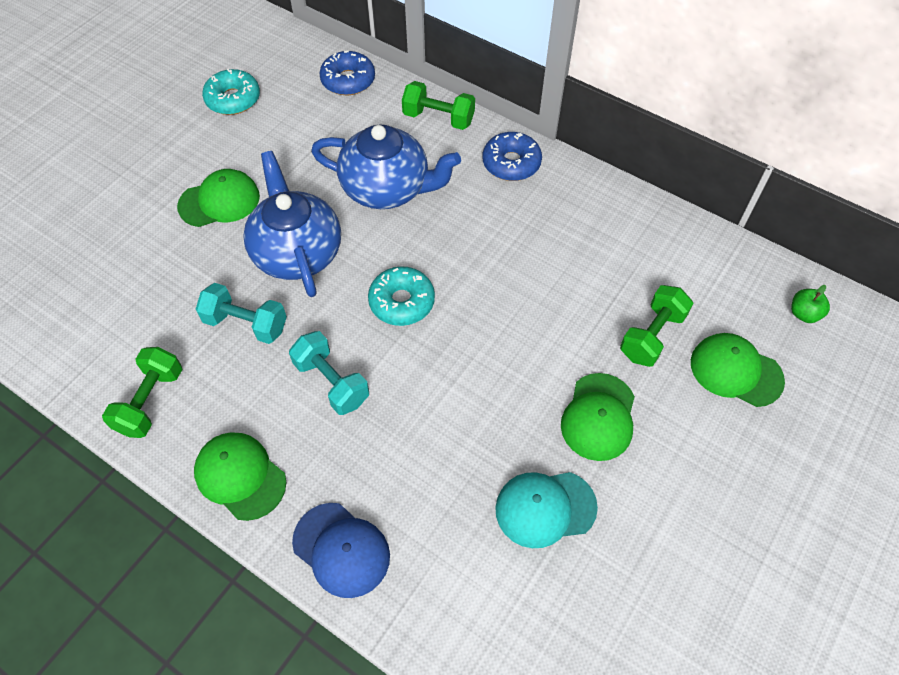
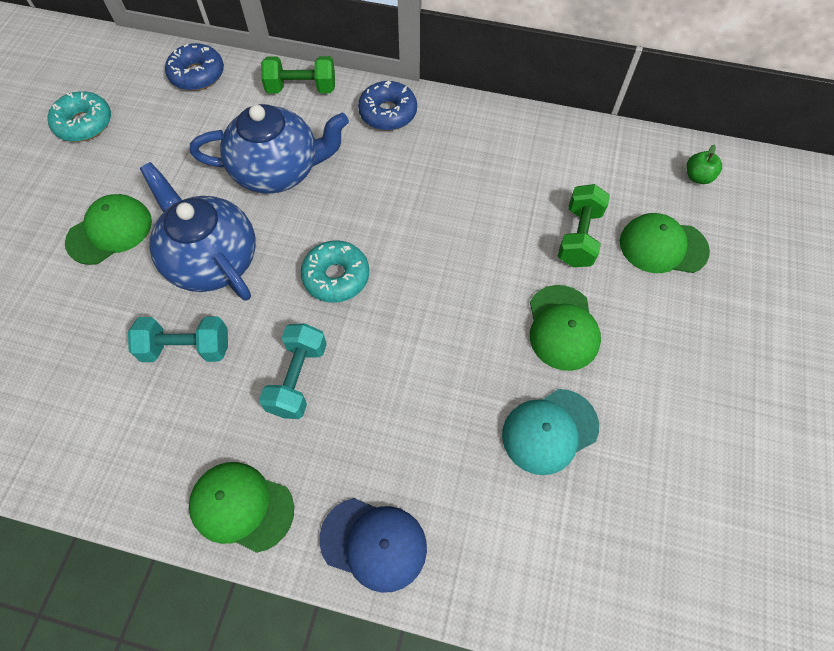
camera: 20 degrees left, 5 degrees up
green dumbbell [102,347,182,438] -> none
turquoise dumbbell [289,331,369,415] -> turquoise dumbbell turned 75 degrees clockwise [259,323,327,419]

